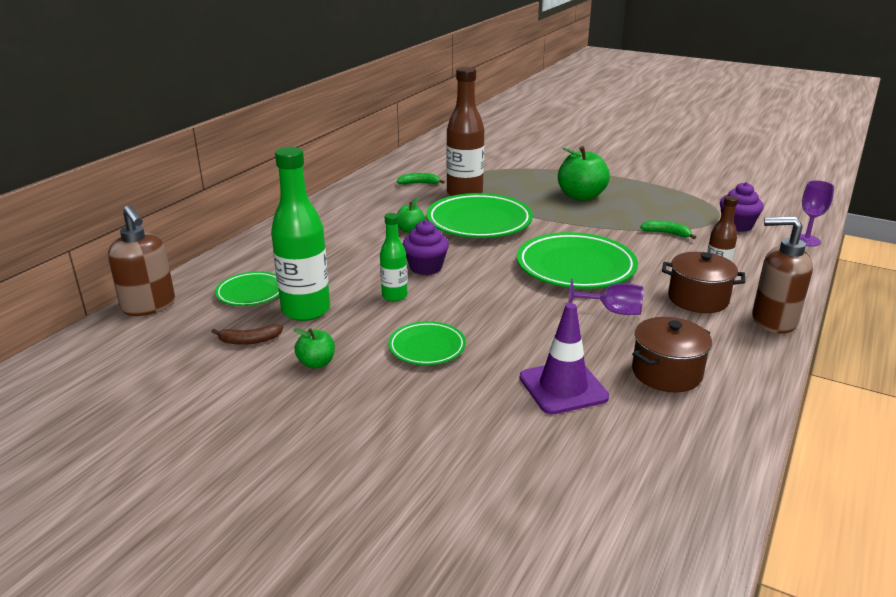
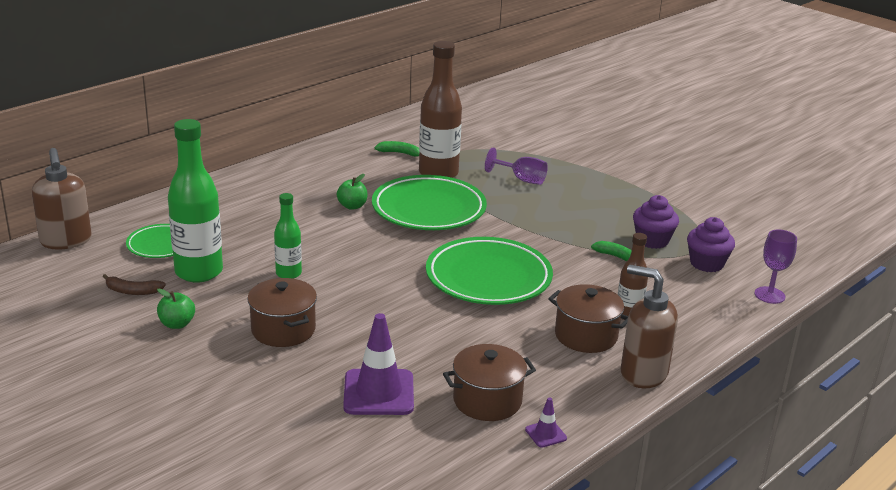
camera: 15 degrees right, 0 degrees up
green plate [388,321,466,365] -> brown pot [247,278,317,347]
purple cupcake [403,220,449,275] -> purple cupcake moved to [633,195,679,249]
green apple [558,146,610,201] -> none
purple goblet [569,279,643,315] -> purple goblet moved to [485,147,548,185]
none -> purple traffic cone [525,397,567,448]

